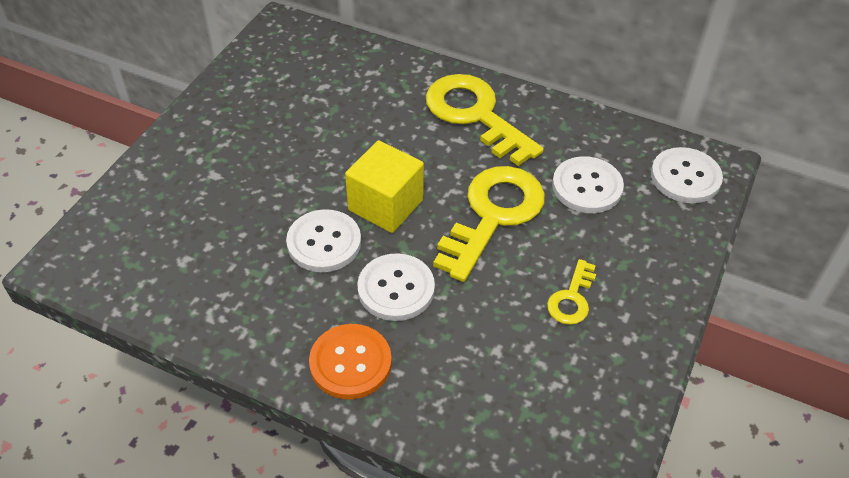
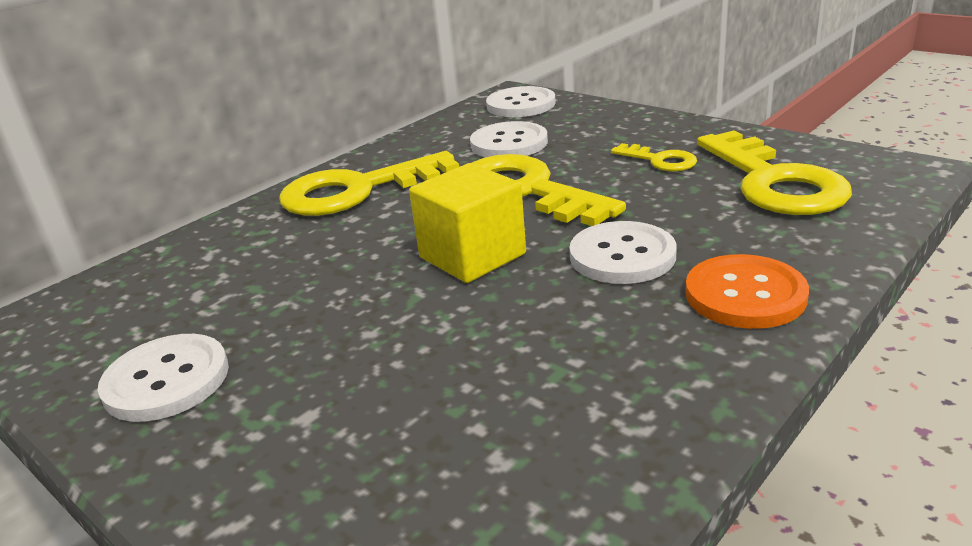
camera: 70 degrees left, 20 degrees down
white button [286,209,361,272] -> white button moved to [98,334,229,422]
none -> yellow key [697,131,852,215]

